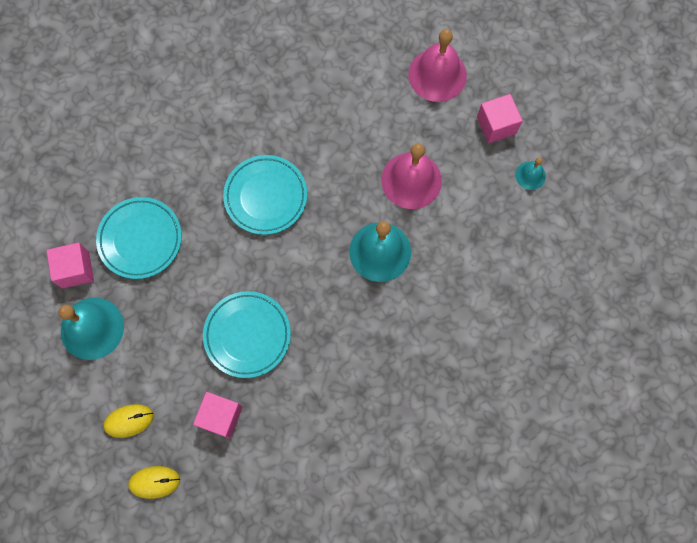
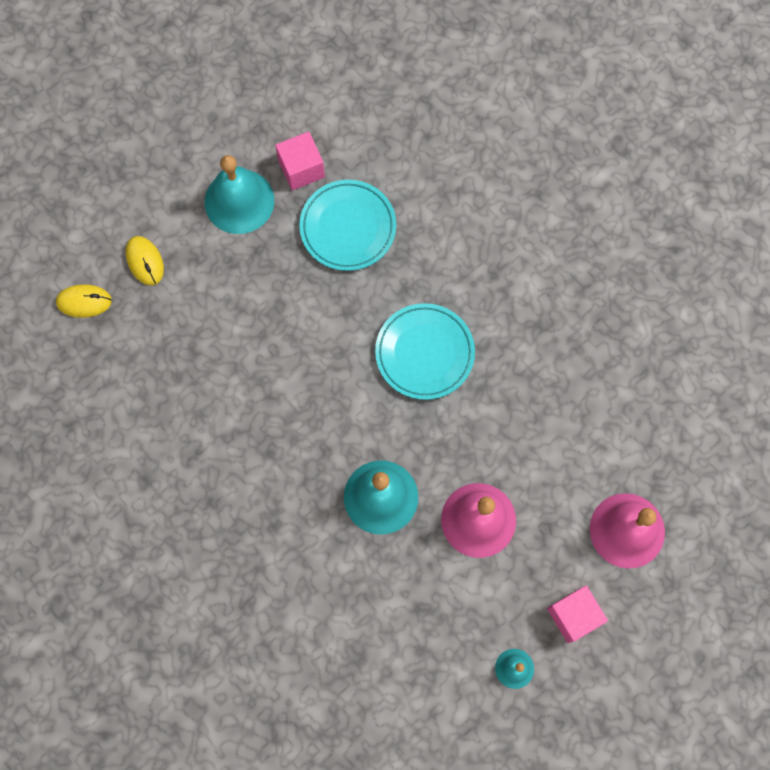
camera: 80 degrees right, 0 degrees up
yellow mouse [128,466,180,499] -> yellow mouse turned 75 degrees counterclockwise [56,284,112,318]
pink cube [193,392,242,439] -> none
turquoise plate [203,291,291,378] -> none

